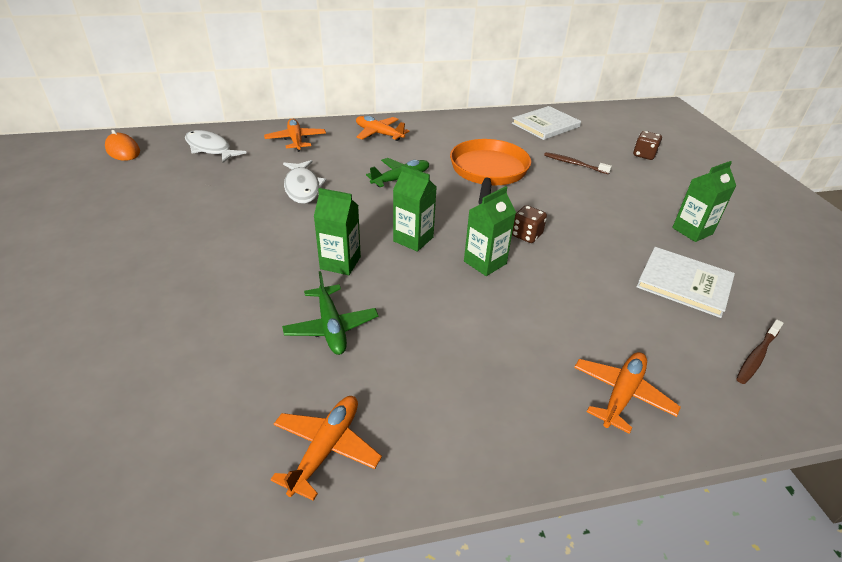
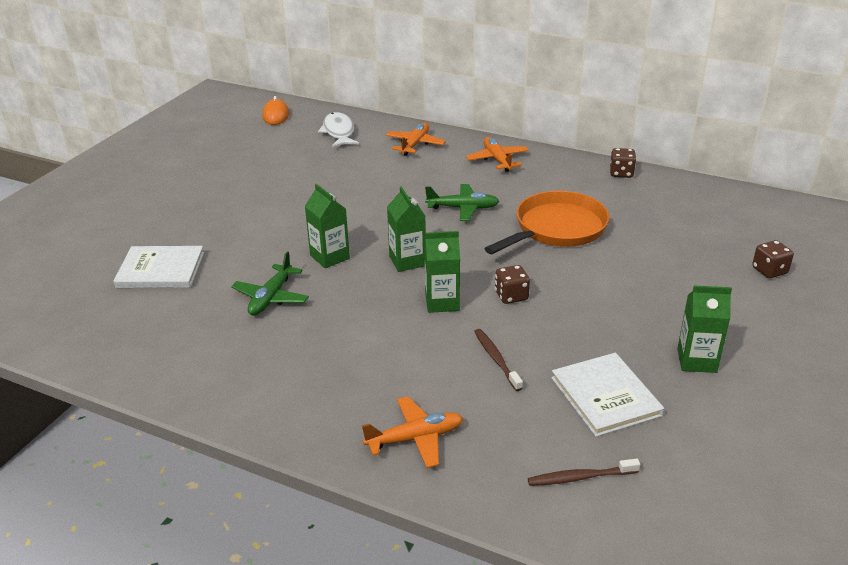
camera: 40 degrees right, 5 degrees down
orange plane [270,396,382,501] -> none
white fish [283,160,326,204] -> none
white book [512,106,581,140] -> white book moved to [114,246,204,288]
brown toothbrush [544,152,612,174] -> brown toothbrush moved to [474,329,523,391]
none -> brown dice [610,148,636,178]

